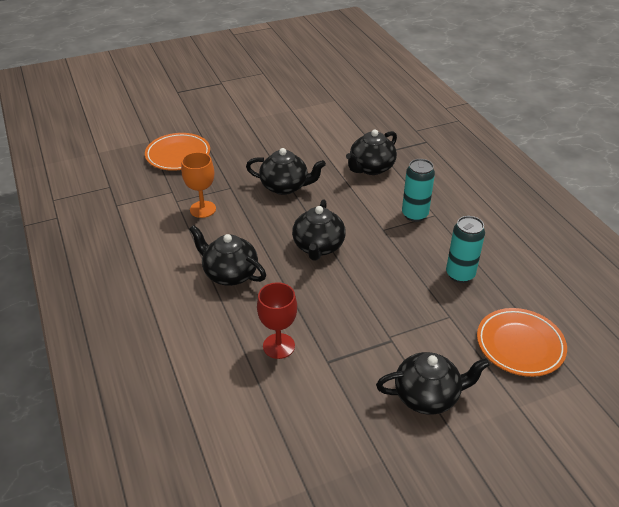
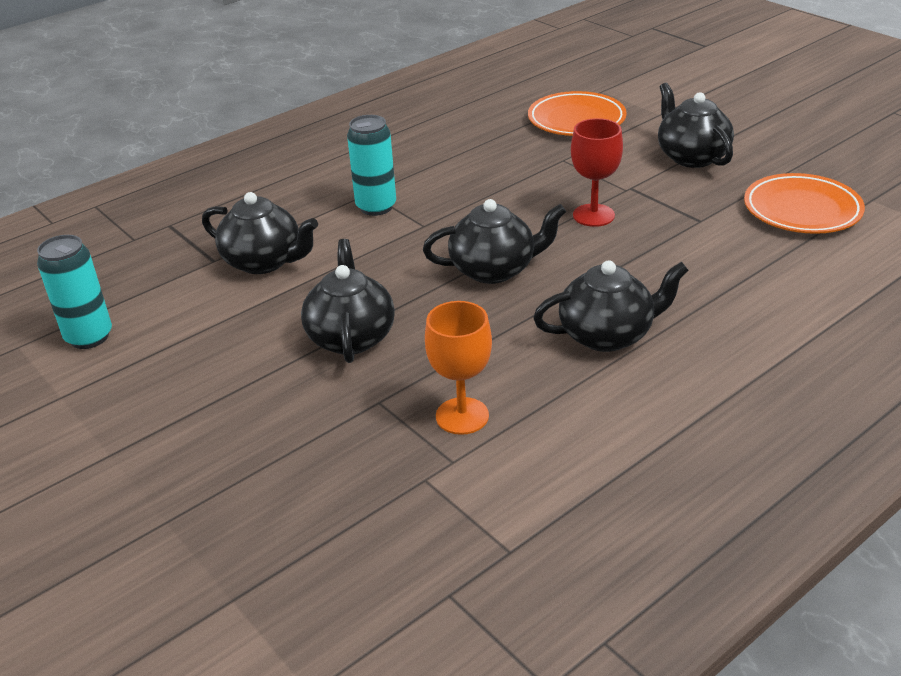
camera: 105 degrees left, 5 degrees down
orange plate [145,133,210,171] -> orange plate moved to [744,173,865,234]
black teapot [189,225,266,286] -> black teapot turned 120 degrees counterclockwise [533,260,688,352]
red goblet [257,282,297,359] -> red goblet moved to [571,118,623,227]
turquoise can [446,216,485,283] -> turquoise can moved to [37,235,112,349]

